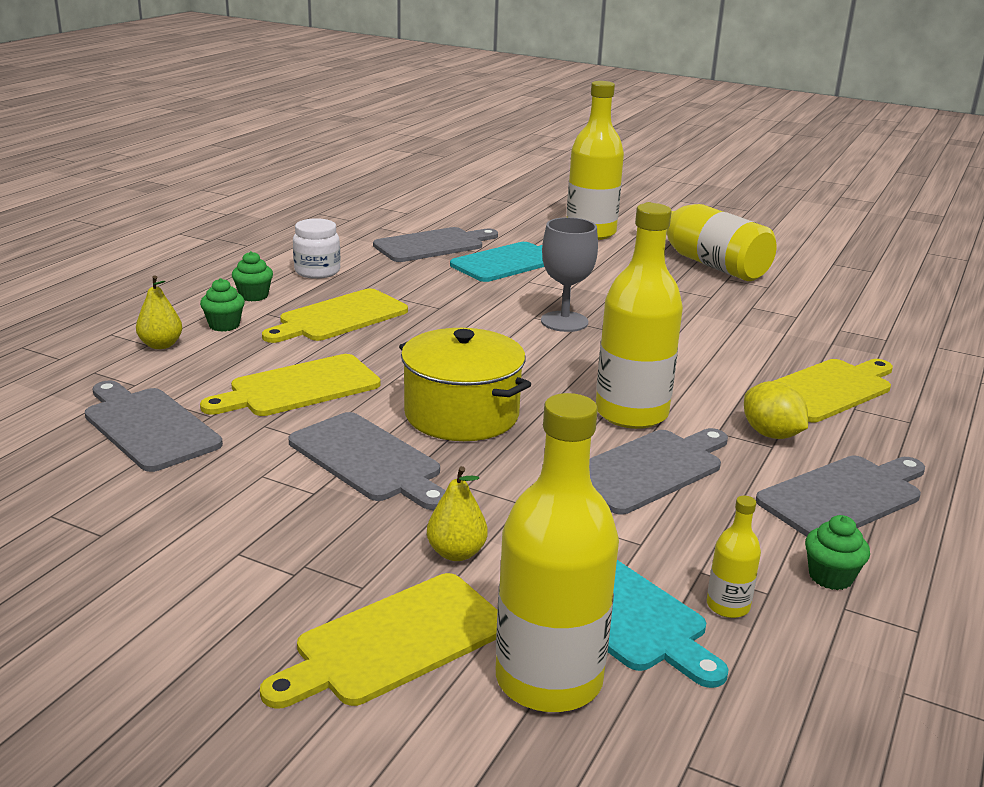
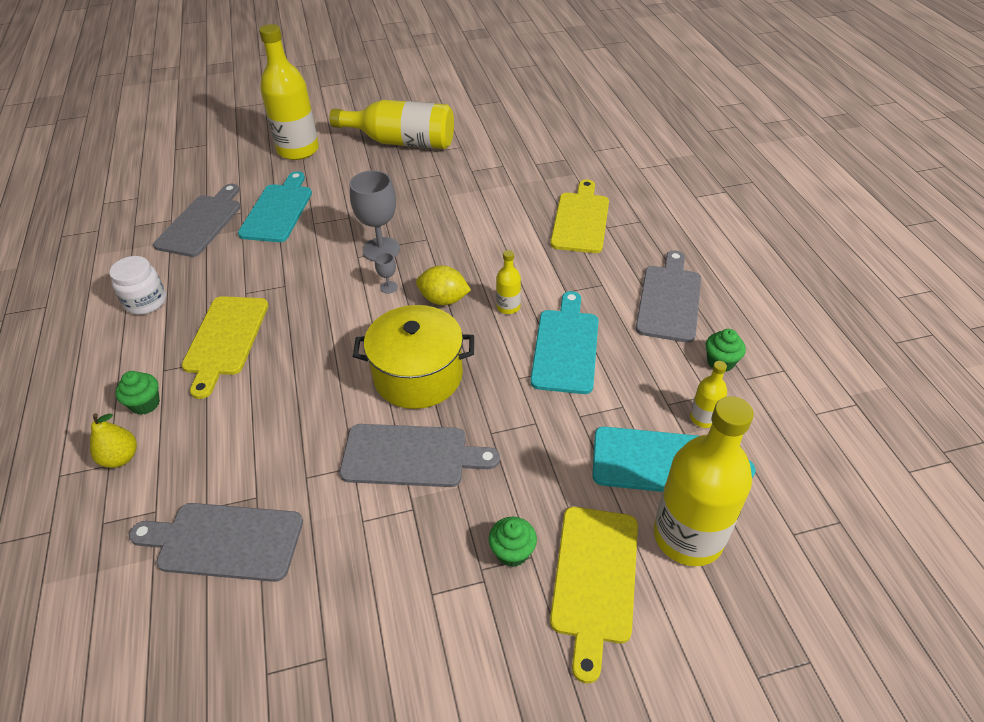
camera: 40 degrees left, 20 degrees up
yellow cutting board [200,354,381,416] -> none
green cupcake [232,251,273,301] -> green cupcake moved to [489,517,537,567]
yellow pear [427,466,488,561] -> none
grey cutting board [589,428,728,515] -> turquoise cutting board [530,291,599,394]
yellow bottle [596,203,683,429] -> yellow bottle [496,250,521,314], size x0.45
yellow lemon [744,381,808,439] -> yellow lemon moved to [416,266,471,305]
none -> grey goblet [375,253,398,294]

